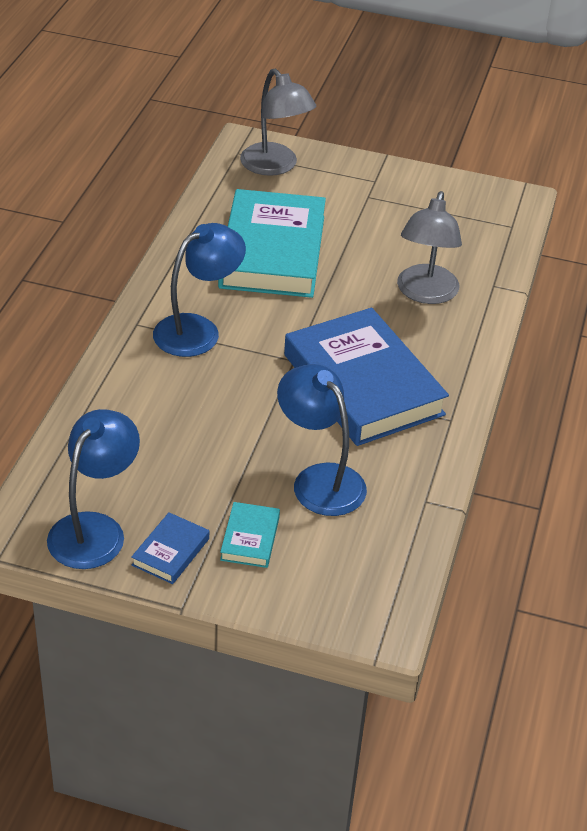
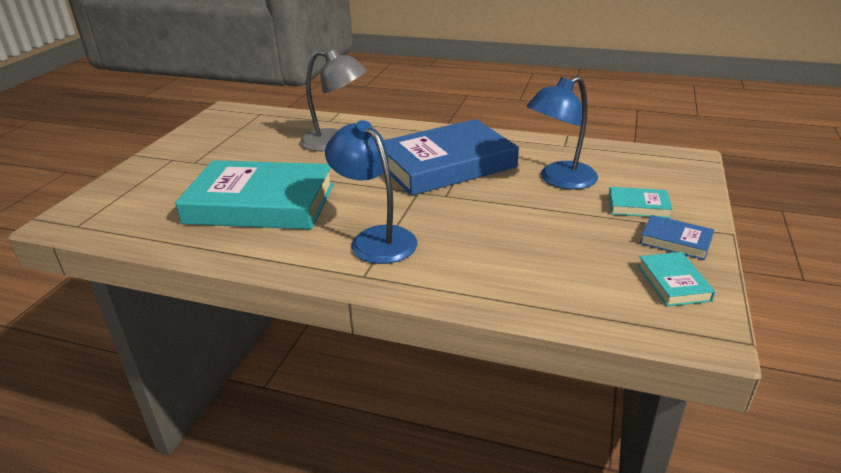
camera: 85 degrees left, 10 degrees down
blue lamp [47,409,140,569] -> turquoise book [638,252,715,306]
grey lamp [240,69,316,176] -> none

